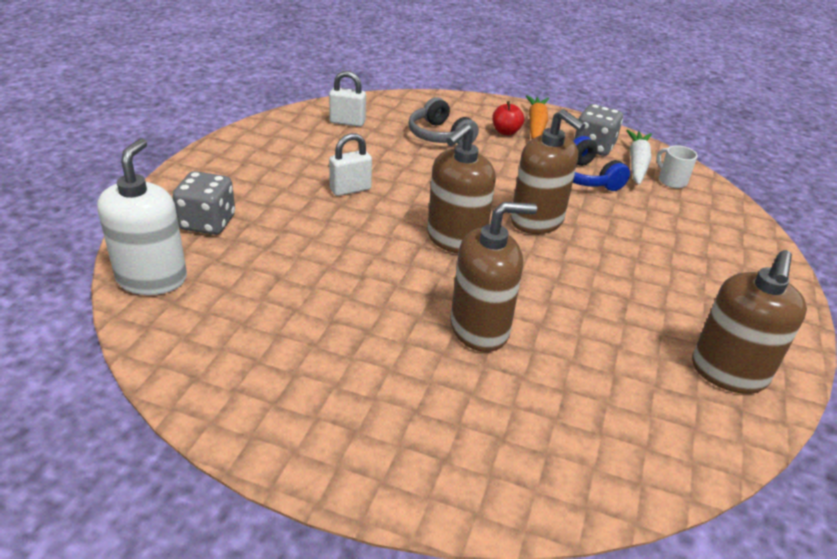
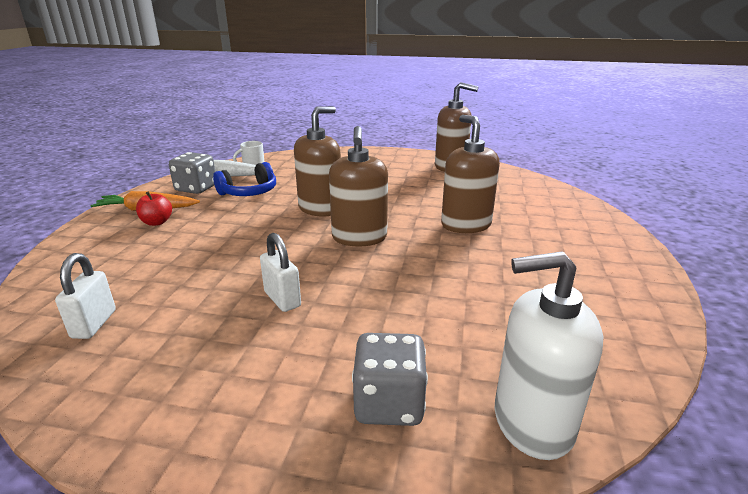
camera: 95 degrees left, 10 degrees down
grey headphones [408,97,479,144] -> none
brown soap dispenser [427,124,496,253] -> brown soap dispenser turned 60 degrees clockwise [329,126,388,247]

